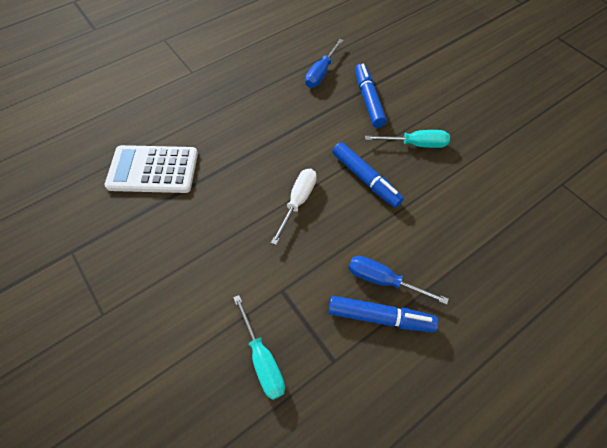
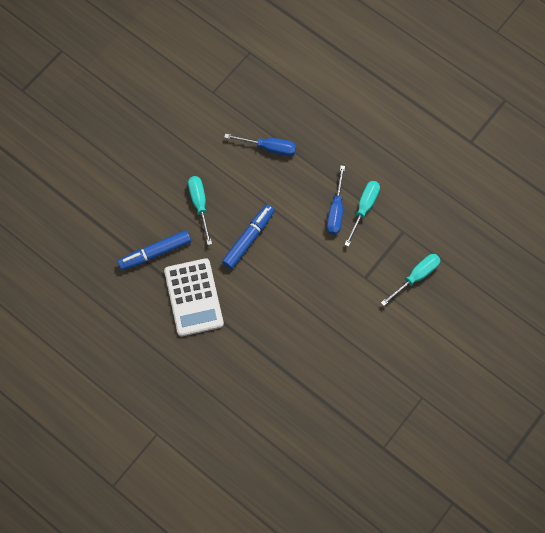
camera: 105 degrees left, 10 degrees up
white calculator [105,145,198,193] -> white calculator moved to [164,258,224,337]
white screwdriver [271,169,317,245] -> none
blue screwdriver [305,39,343,88] -> blue screwdriver moved to [224,134,296,156]
blue marker [328,296,438,332] -> turquoise screwdriver [344,181,380,247]

